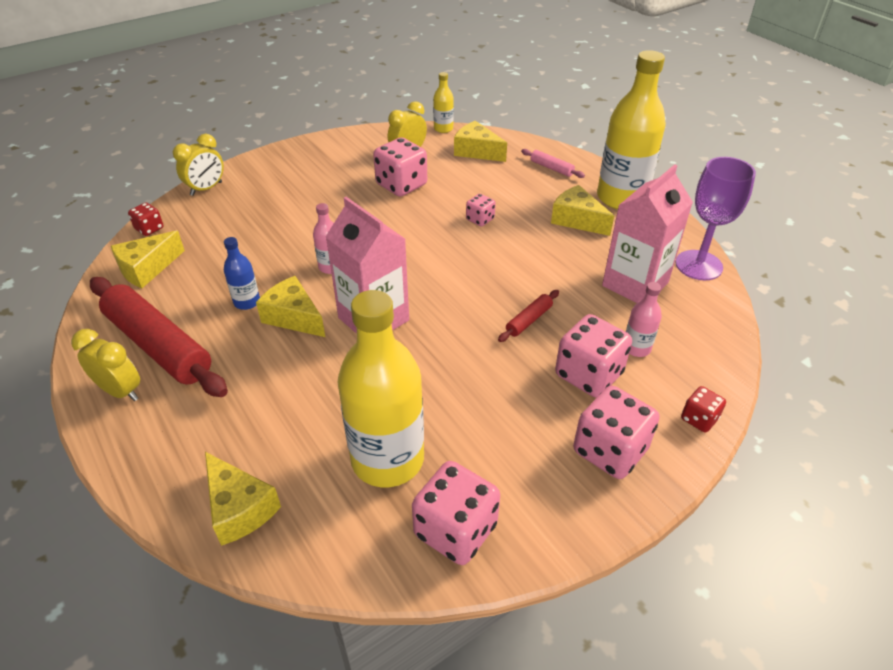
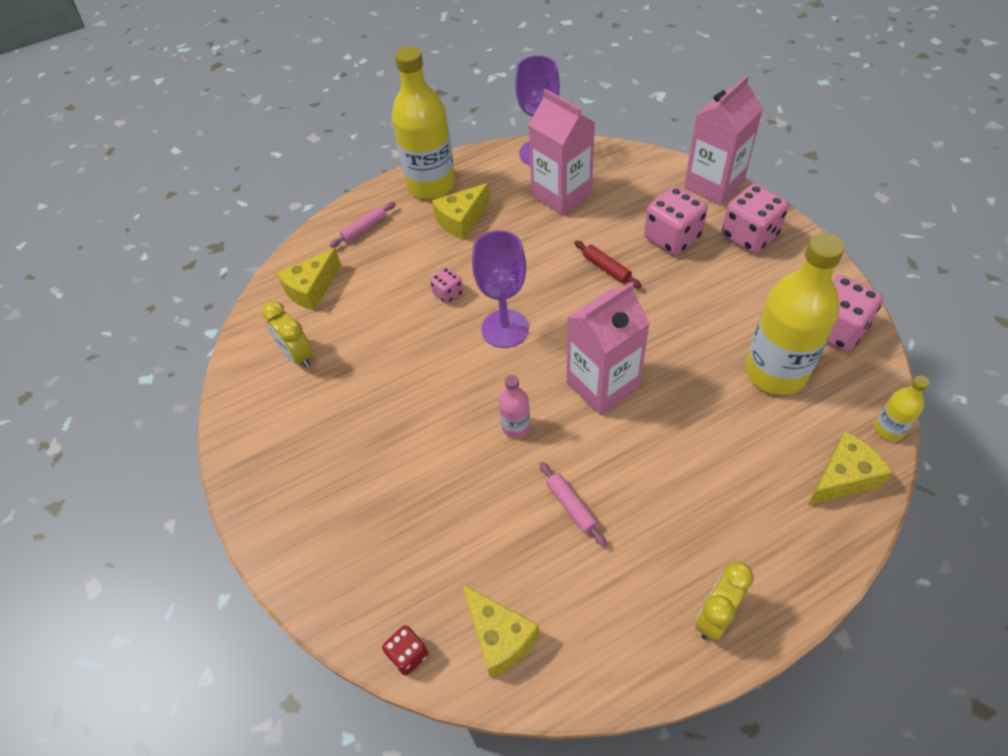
camera: 80 degrees left, 10 degrees up
red rolling pin [90,277,228,397] -> none
yellow clock [173,134,224,196] -> none
blue bottle [224,237,260,310] -> pink rolling pin [539,462,606,546]
yellow cheese [256,276,325,337] -> none
pink dice [373,137,427,197] -> none
yellow bottle [433,72,454,133] -> yellow bottle moved to [874,376,930,441]
pink bottle [626,282,662,357] -> none
red dice [681,386,726,433] -> pink carton [684,75,763,205]
none -> purple goblet [472,230,529,348]

